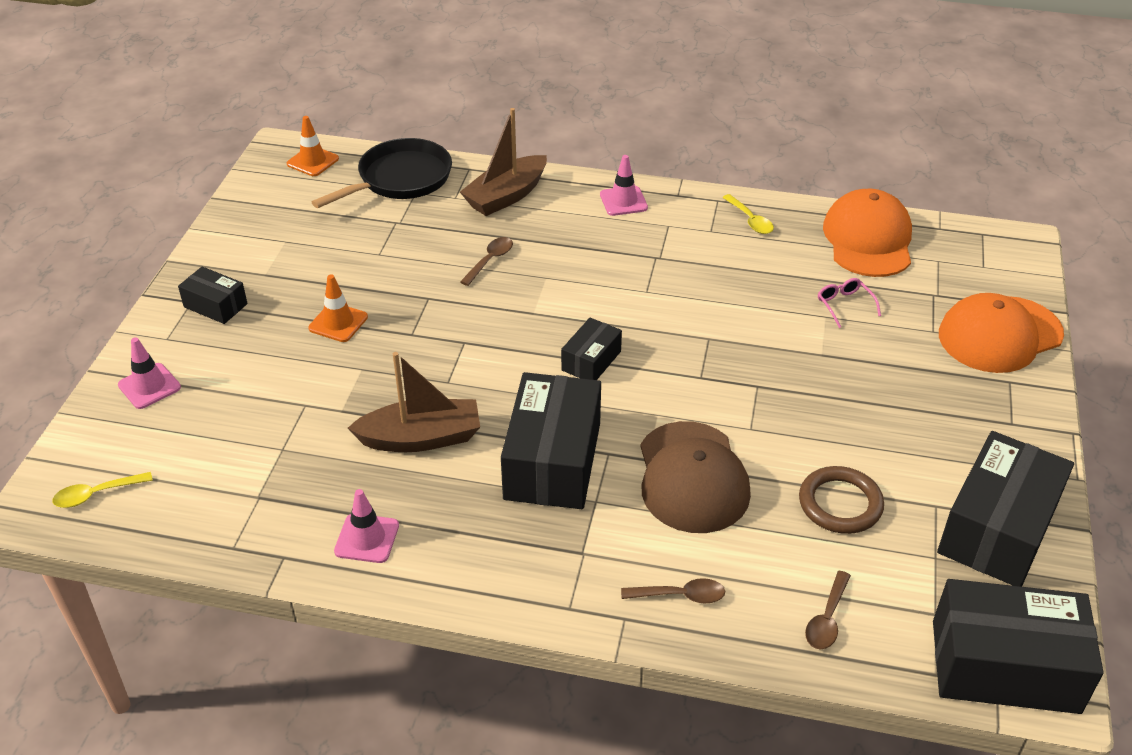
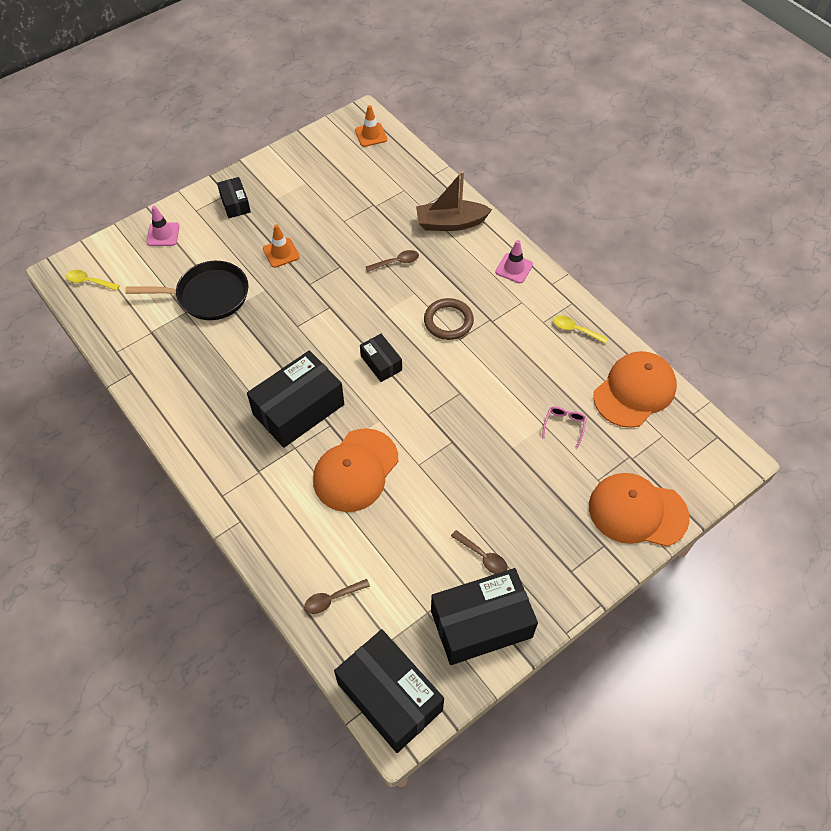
camera: 40 degrees right, 15 degrees up
black pan [312,138,452,208] -> black pan moved to [125,261,249,320]
pink traffic cone [334,489,399,563] -> none
brown boat [348,352,480,452] -> none
black box [561,318,622,380] -> black box turned 75 degrees clockwise [360,334,402,382]
brown spoon [621,578,725,603] -> brown spoon moved to [451,530,508,574]
brown cap [640,421,751,533] -> orange cap [313,428,398,512]
yellow spoon [722,194,774,234] -> yellow spoon turned 105 degrees clockwise [553,315,608,344]
brown ring [799,466,884,534] -> brown ring moved to [424,298,474,340]

